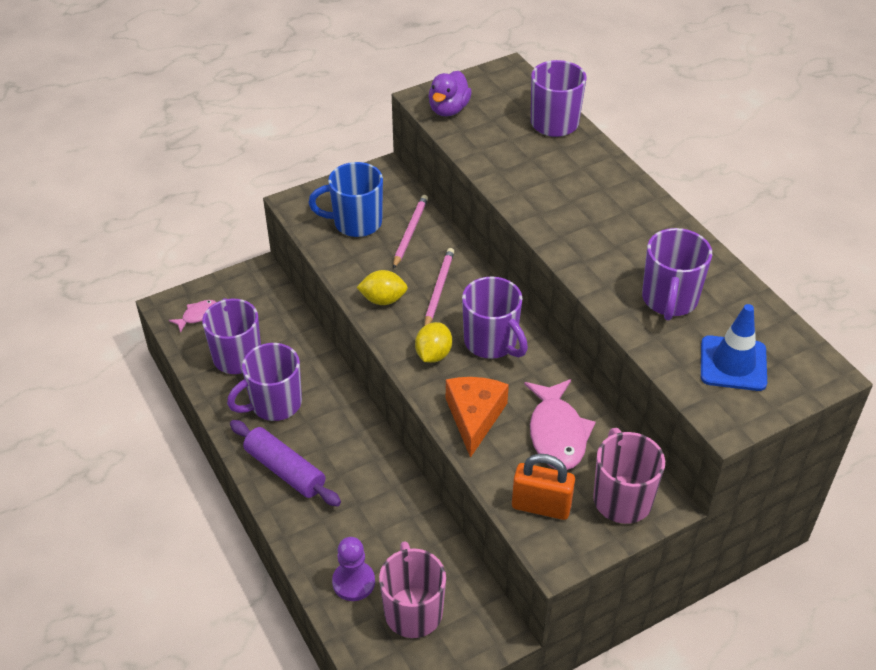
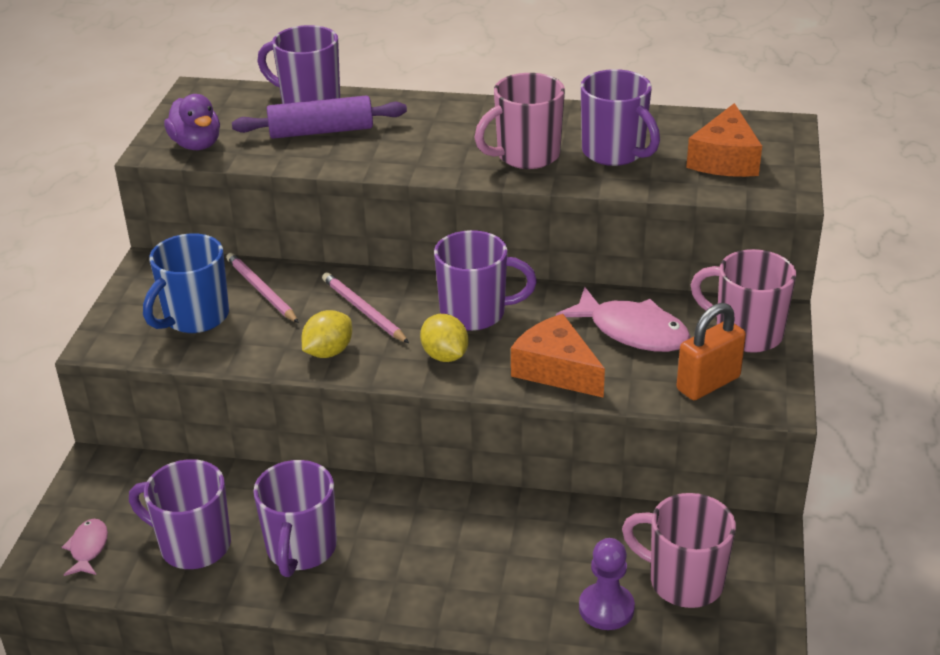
camera: 50 degrees left, 10 degrees down
purple rolling pin [230,420,341,507] -> purple rolling pin moved to [232,95,407,139]
blue traffic cone [701,304,767,391] -> orange cheese [686,103,762,177]
none -> pink mug [474,73,565,169]

